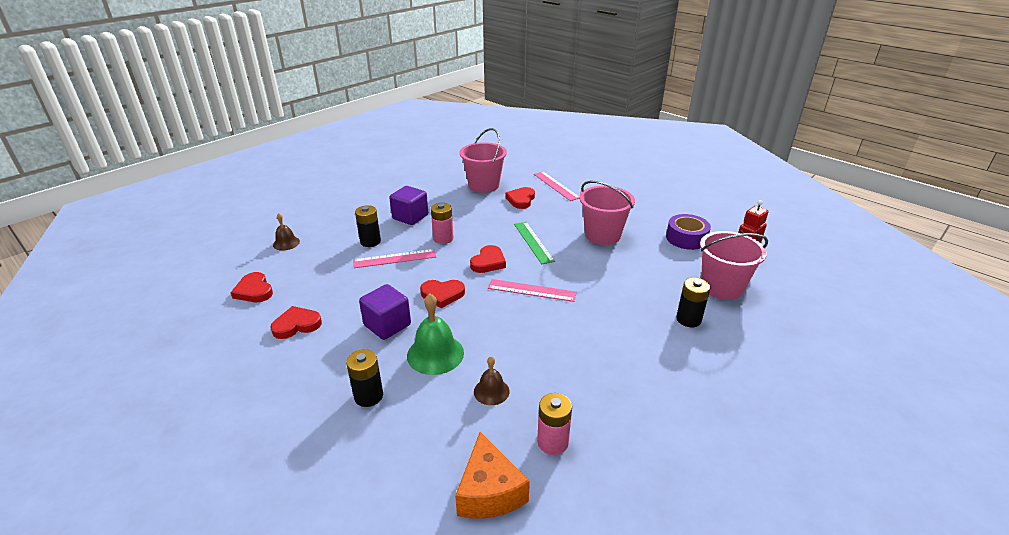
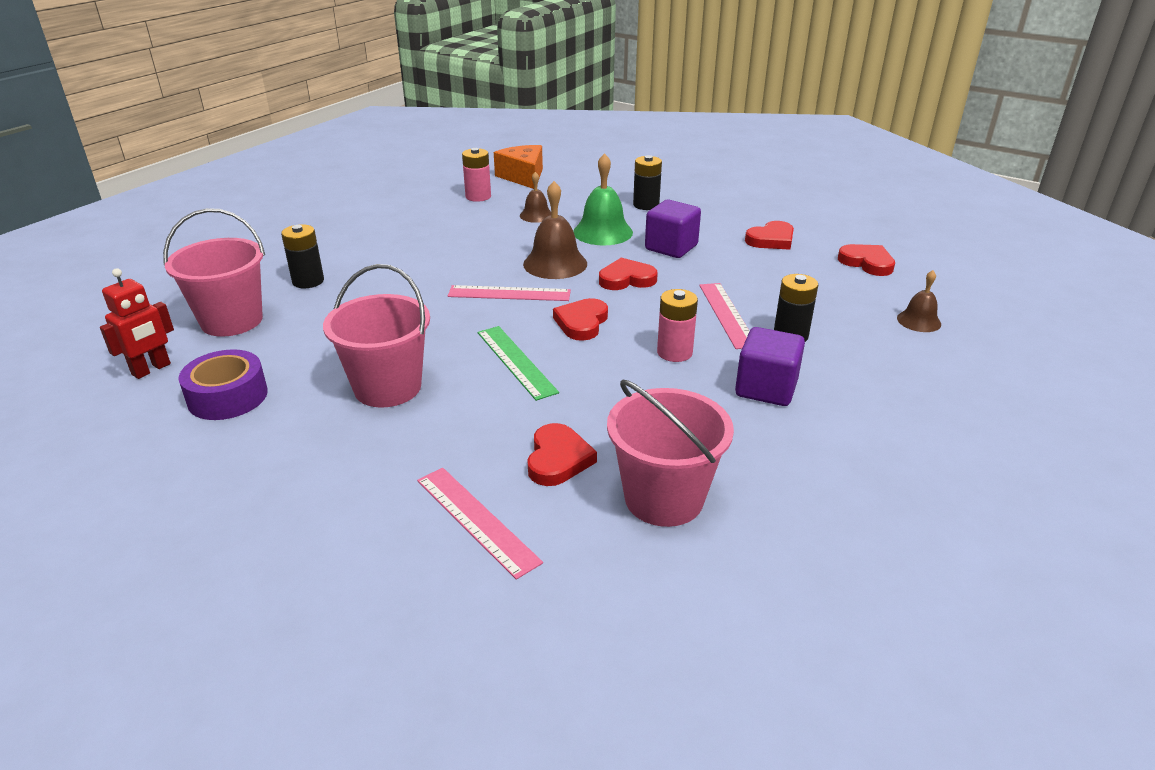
camera: 170 degrees right, 0 degrees up
pink ruler [353,249,436,268] -> pink ruler turned 75 degrees counterclockwise [699,283,749,349]
none -> brown bell [523,181,587,279]

